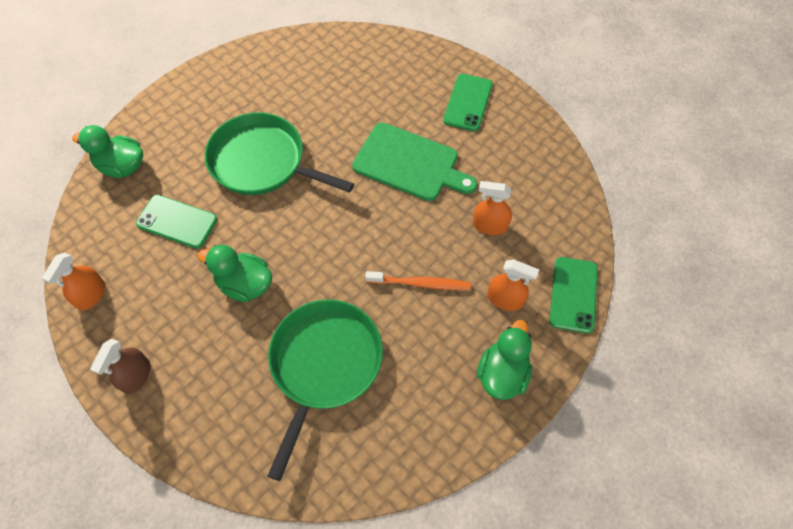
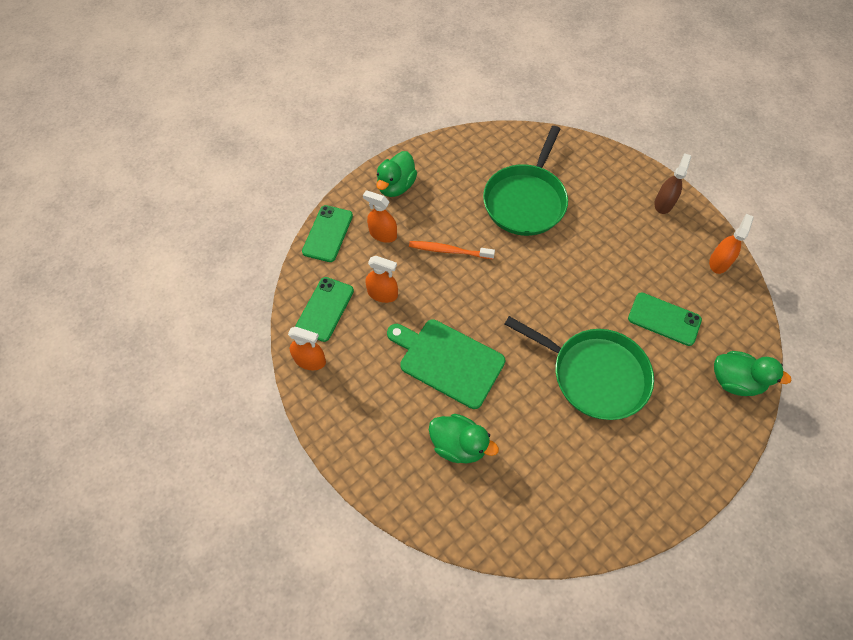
camera: 175 degrees left, 0 degrees up
green duck [198,245,272,302] -> green duck moved to [429,414,499,463]
green phone [443,74,493,131] -> green phone moved to [295,277,354,342]
none -> orange spray bottle [288,327,326,370]

